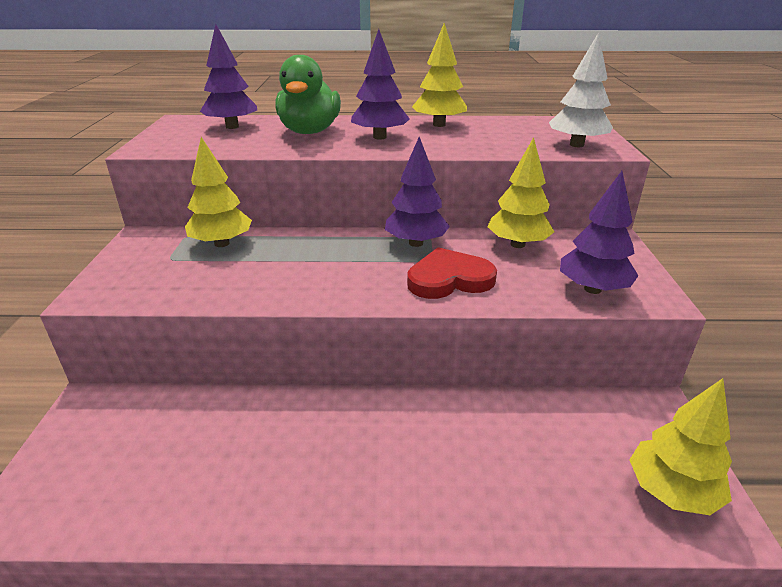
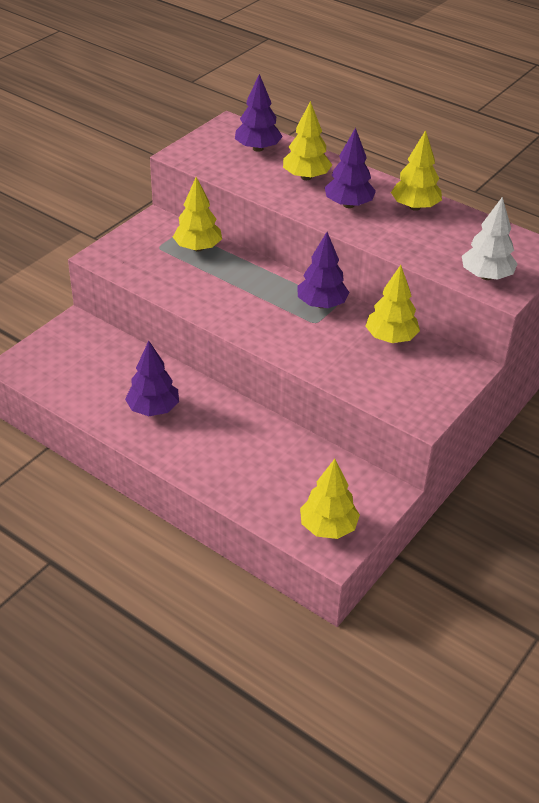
camera: 35 degrees right, 10 degrees up
green duck [275,55,341,134] -> yellow tree [283,101,332,180]
red heart [407,247,497,299] -> none
purple tree [560,171,638,294] -> purple tree moved to [125,341,179,416]

